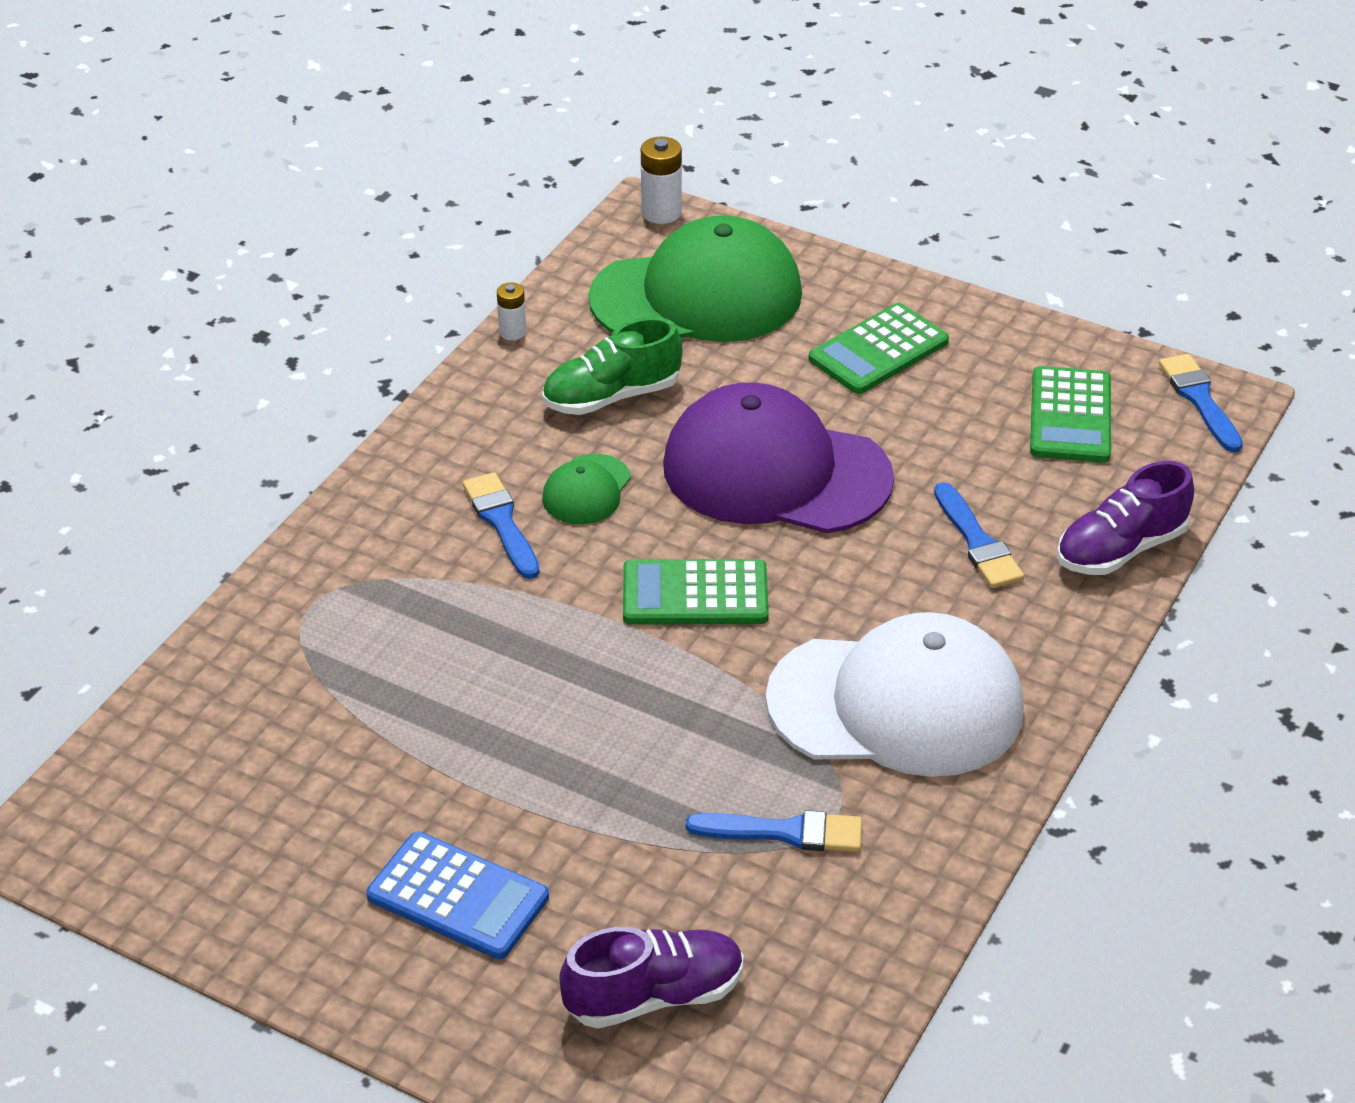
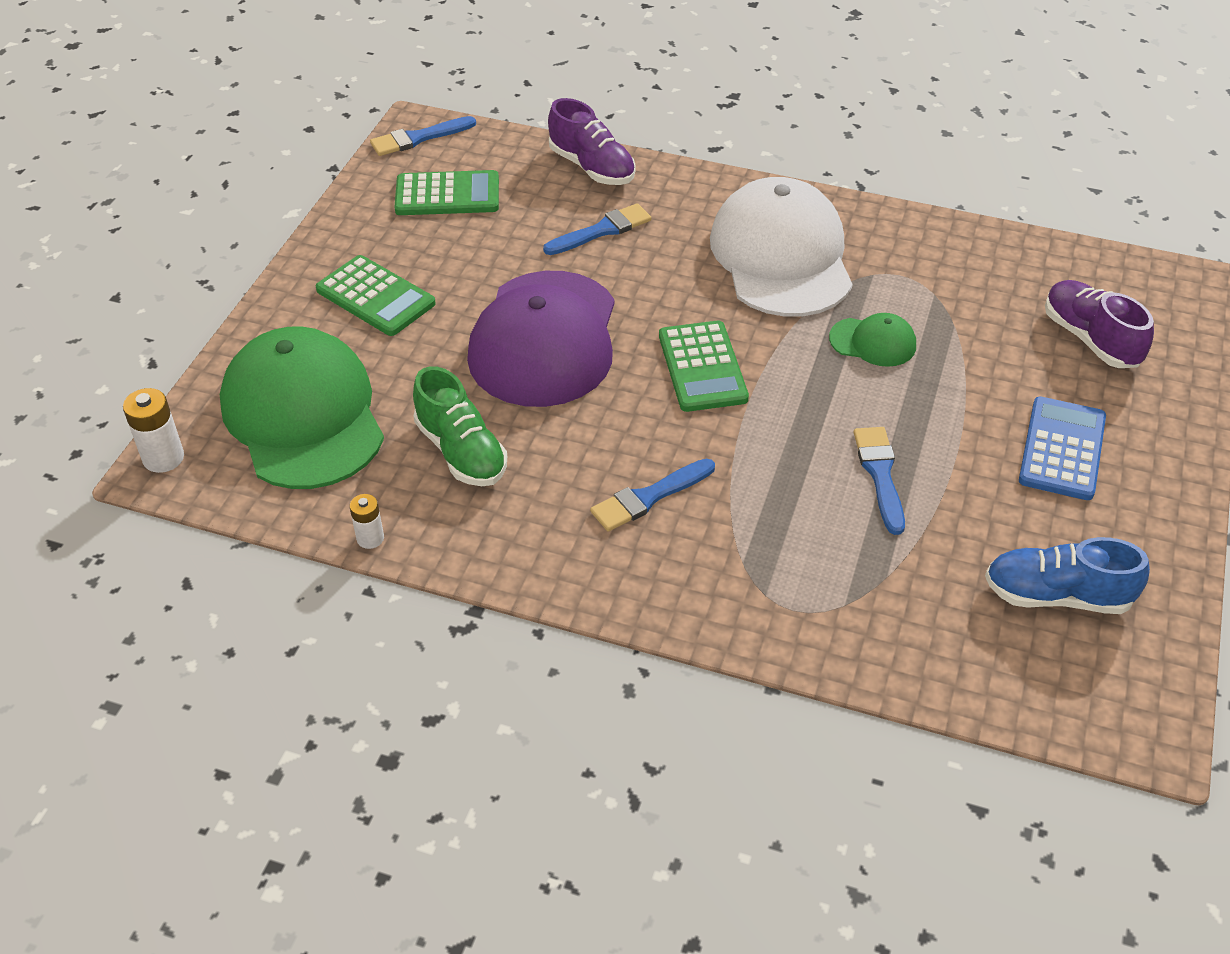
camera: 100 degrees left, 5 degrees up
green cap [542,454,631,524] -> green cap moved to [829,313,916,367]
blue brush [686,810,862,852] -> blue brush moved to [853,427,905,535]
none -> blue shoe [985,537,1150,614]

